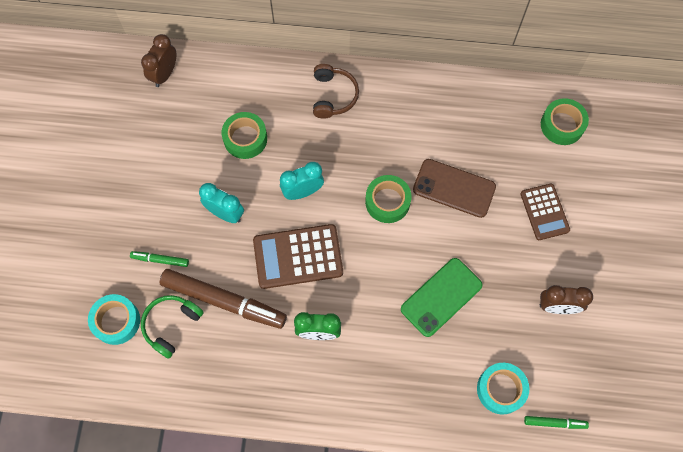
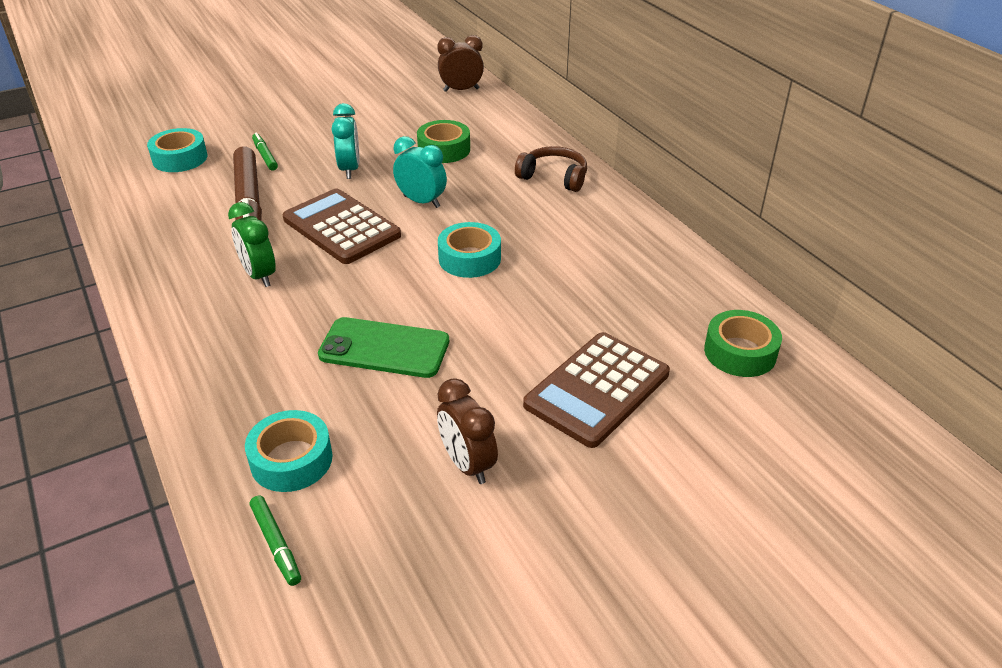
camera: 55 degrees right, 30 degrees down
green headphones [141,295,204,359] -> none
brown headphones [313,64,359,119] -> brown headphones turned 120 degrees counterclockwise [515,146,587,192]
green tape [365,175,411,223] -> turquoise tape [438,222,501,278]
brown phone [413,159,496,218] -> none
brown calculator [520,184,570,240] -> brown calculator [523,332,670,448], size x1.54

